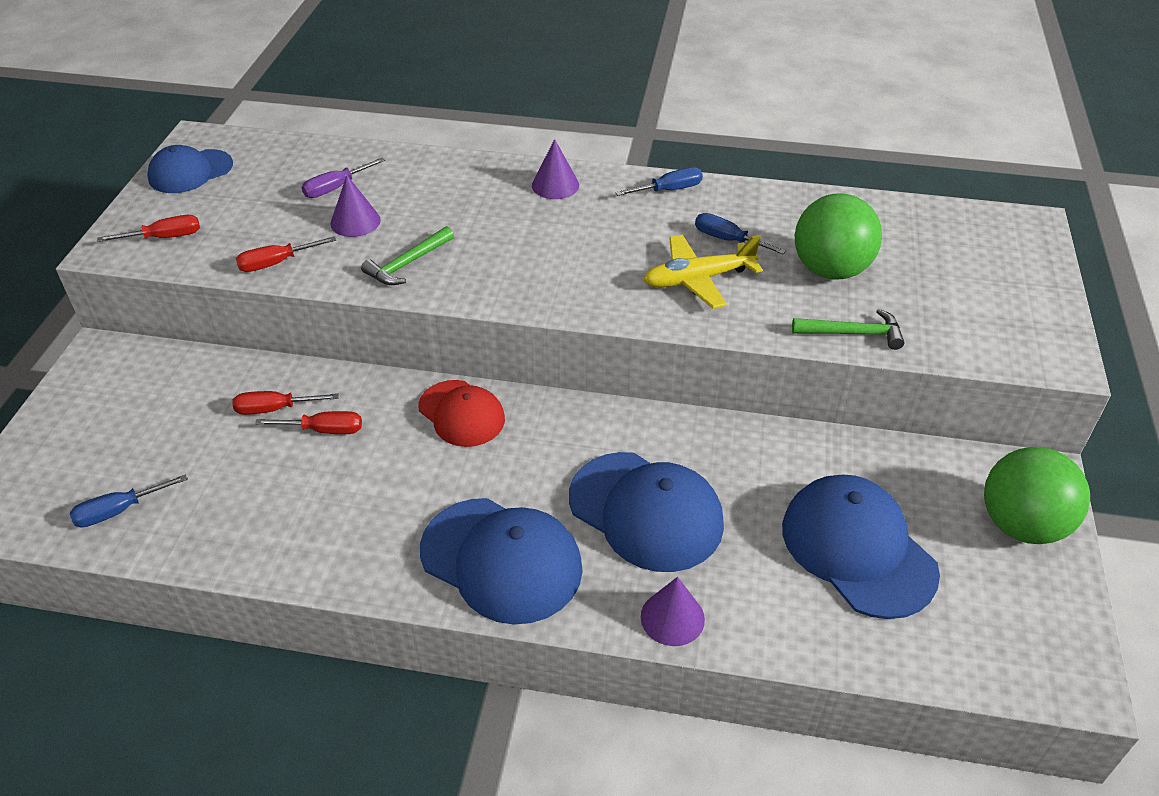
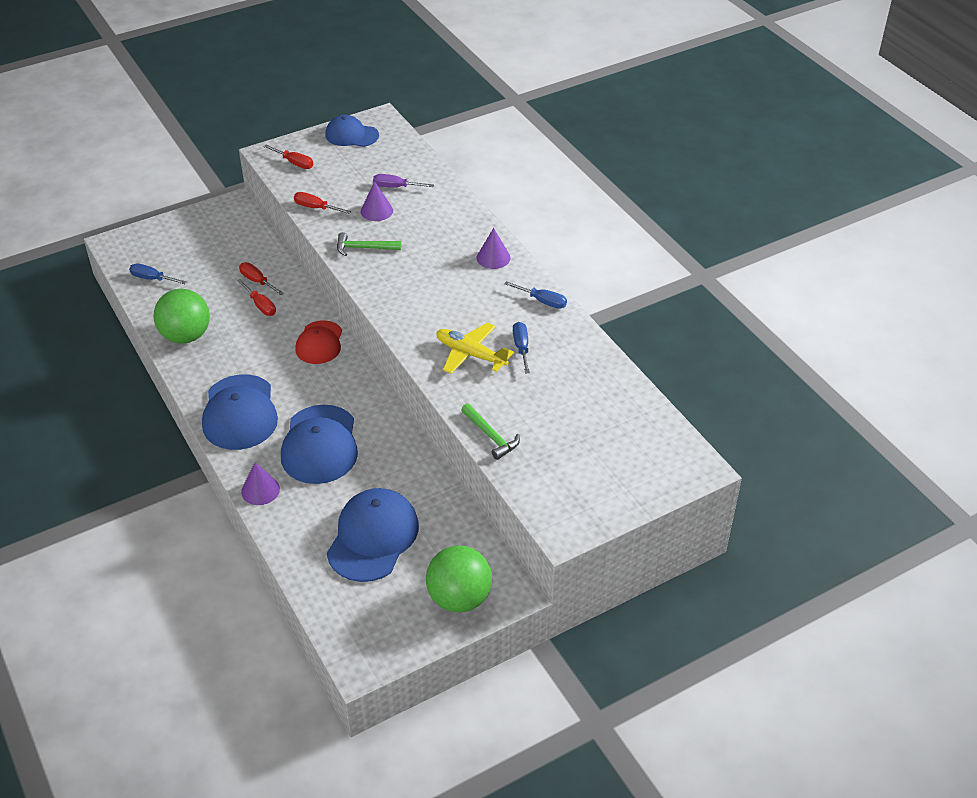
camera: 50 degrees right, 0 degrees up
green ball [795,193,882,280] -> green ball moved to [153,289,210,344]

